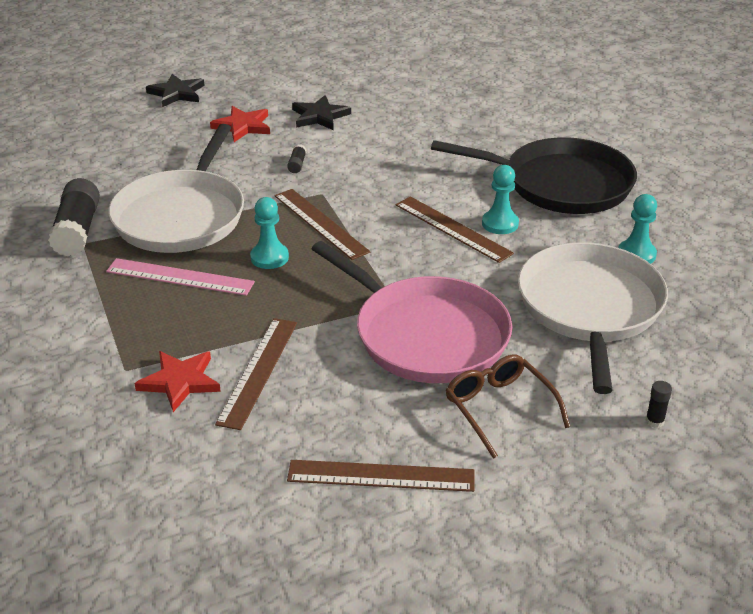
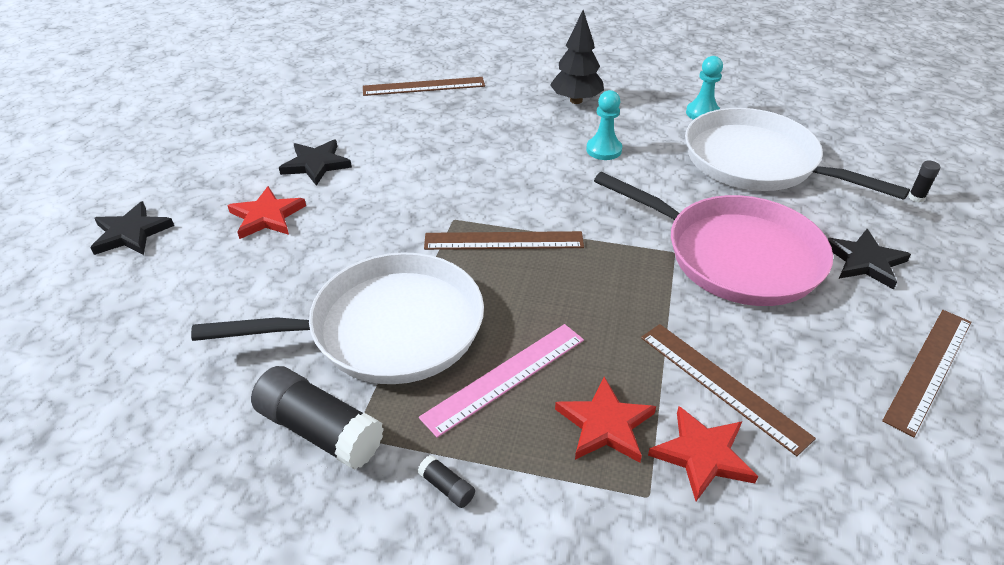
camera: 55 degrees left, 5 degrees up
white pan [108,124,244,253] -> white pan turned 60 degrees counterclockwise [191,252,484,384]
turquoise pawn [250,197,289,269] -> none
black glue stick [287,144,307,173] -> black glue stick moved to [418,455,475,508]
pink pan [311,241,512,383] -> pink pan turned 45 degrees clockwise [594,172,833,306]
brown ruler [395,196,514,263] -> brown ruler moved to [363,77,485,96]
black pan [431,137,637,214] -> black tree [550,10,604,104]
brown glasses [445,354,570,459] -> black star [827,229,911,290]
none -> red star [555,377,656,463]

